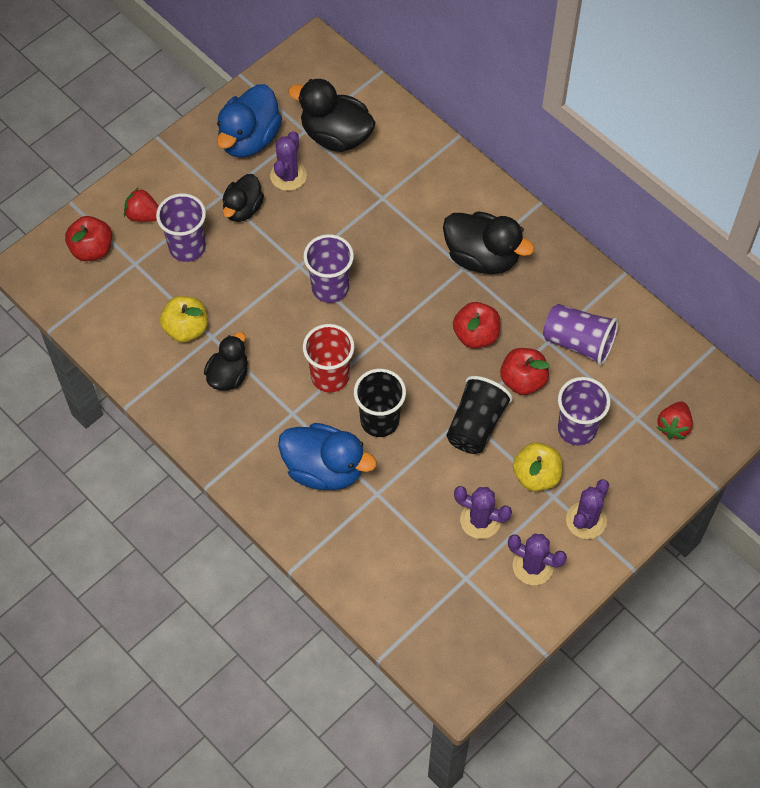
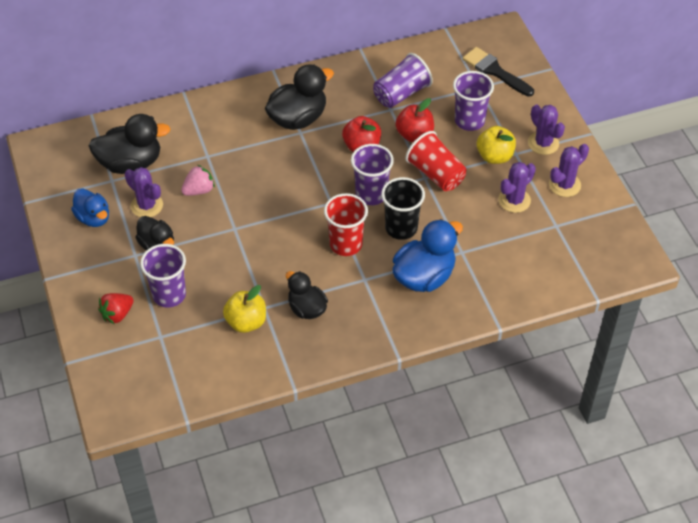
camera: 65 degrees left, 10 degrees down
red apple [65,216,112,261] -> none
blue duck [217,84,282,158] -> blue duck [71,188,109,227], size x0.64
black duck [288,79,376,152] -> black duck turned 150 degrees counterclockwise [89,114,170,174]
purple cup [303,234,354,303] -> purple cup moved to [351,144,394,205]
black cup [447,376,513,454] -> red cup [405,131,466,191]
red strawberry [657,401,693,439] -> black brush [463,47,534,97]
none -> pink strawberry [181,165,215,196]

